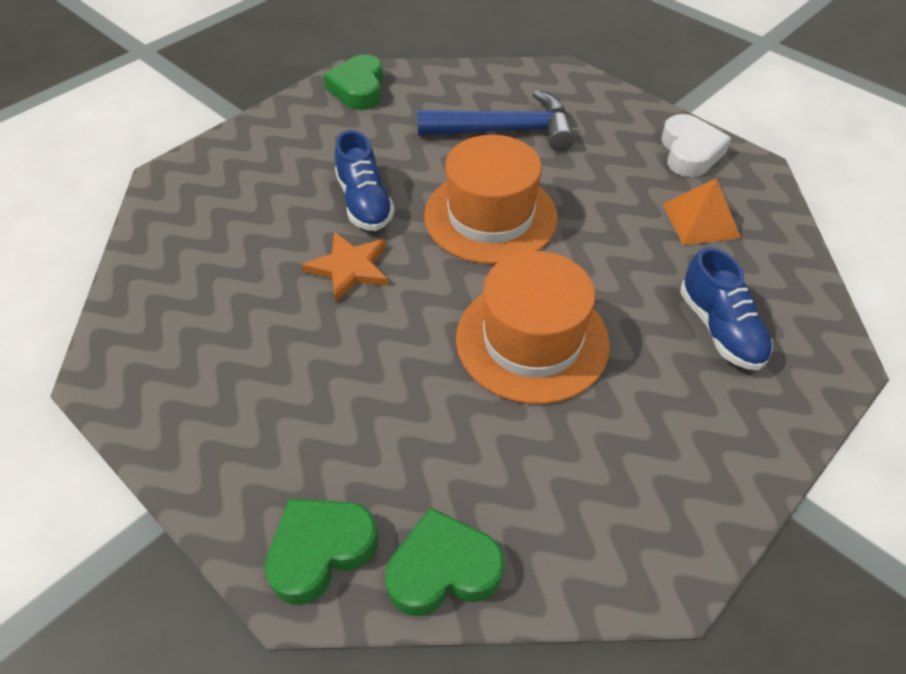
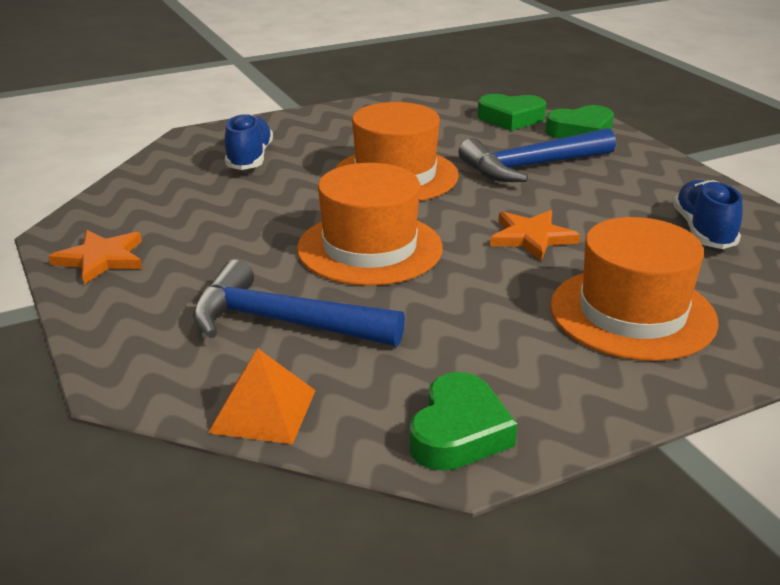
camera: 160 degrees left, 20 degrees down
blue shoe [335,130,395,231] -> blue shoe moved to [673,180,743,249]
white heart [661,114,731,177] -> orange star [49,230,142,284]
orange pyramid [663,178,741,245] -> orange pyramid moved to [208,348,316,444]
none -> blue hammer [459,128,616,182]
none -> orange hat [550,217,719,361]

